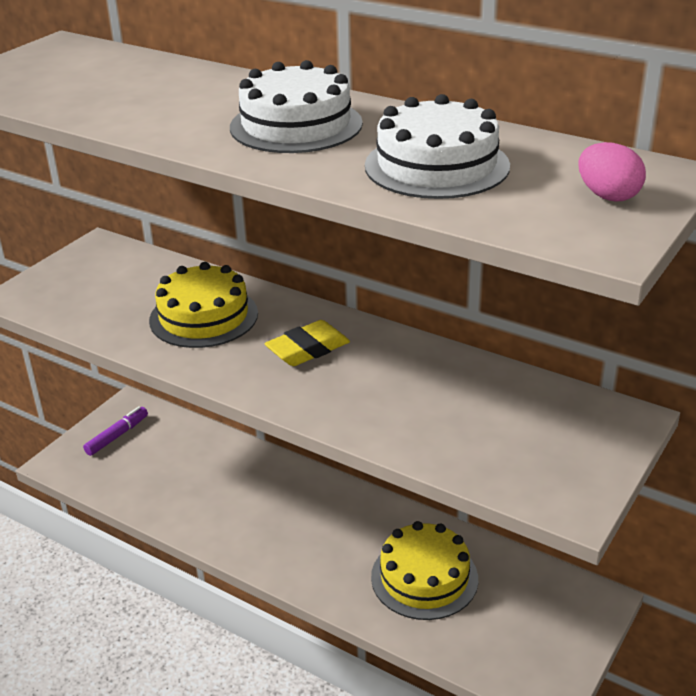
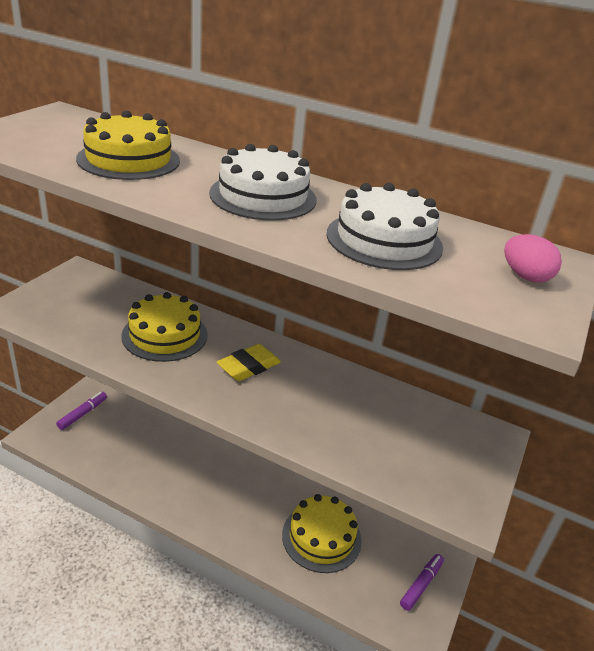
camera: 10 degrees left, 0 degrees up
none -> yellow cake [76,111,180,180]
none -> purple marker [400,554,444,611]

